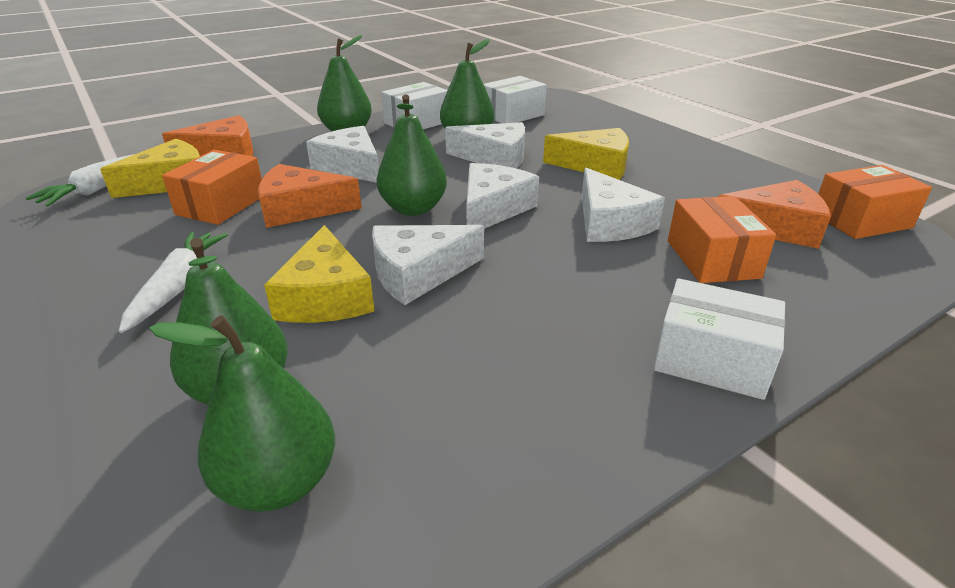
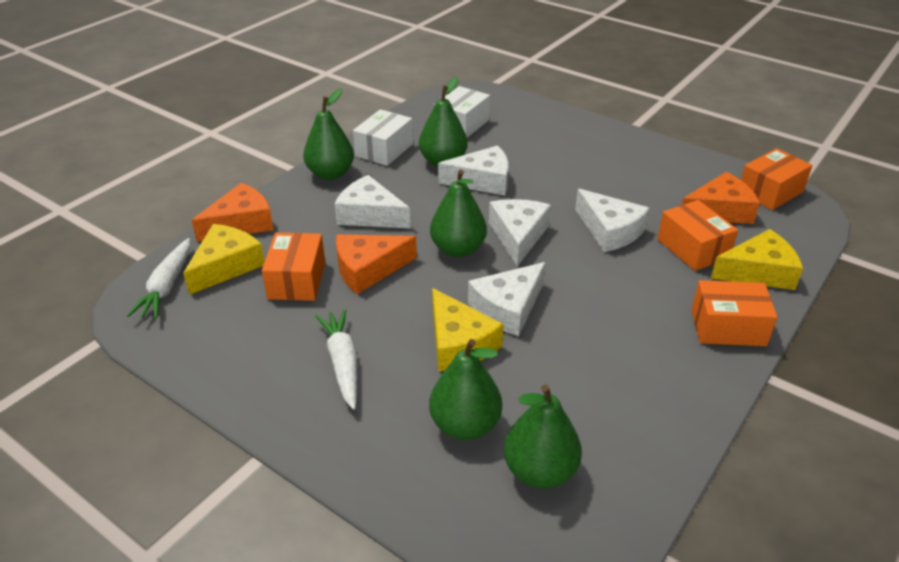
camera: 20 degrees left, 5 degrees up
yellow cheese [543,128,629,180] -> yellow cheese moved to [711,229,803,290]
white box [653,278,785,400] -> orange box [691,280,778,346]

